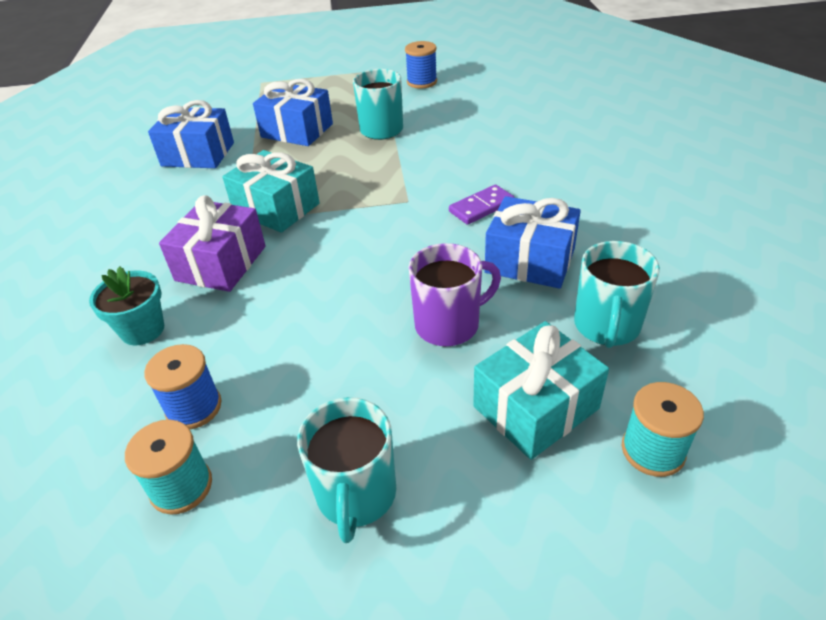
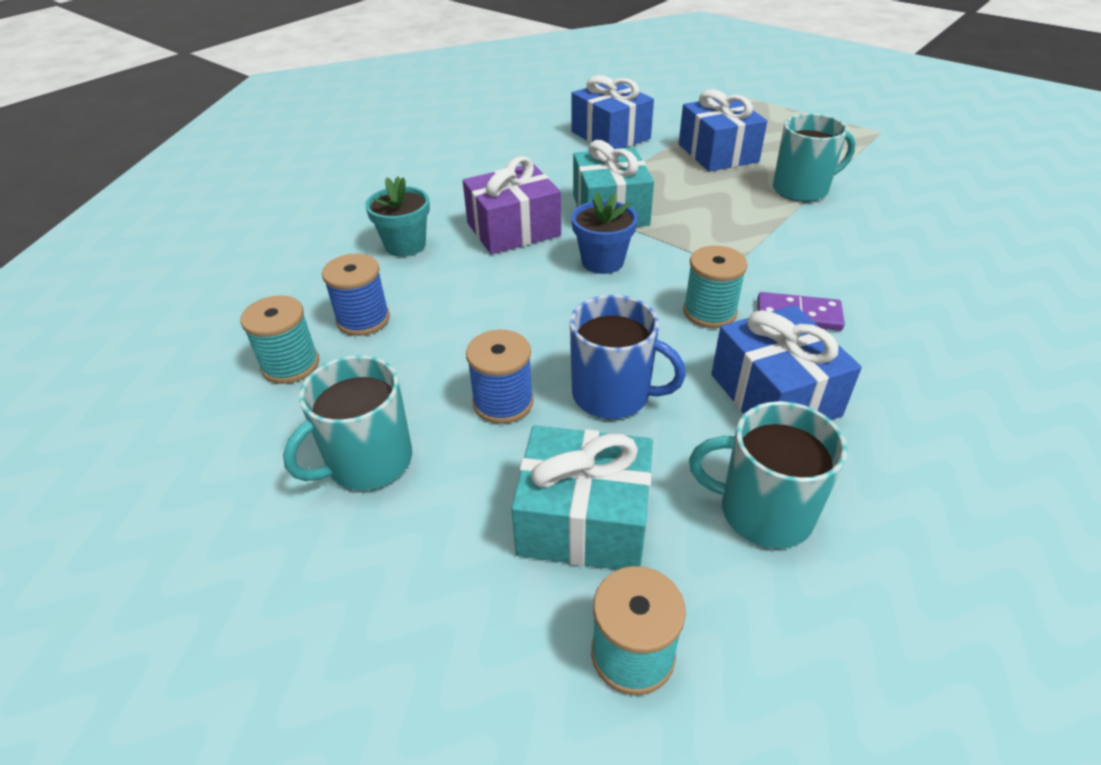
camera: 45 degrees right, 0 degrees up
blue spool [405,41,437,89] -> blue spool moved to [466,330,534,424]
purple mug [408,243,501,346] -> blue mug [570,295,686,419]
turquoise mug [574,241,660,348] -> turquoise mug turned 45 degrees clockwise [689,401,847,549]
none -> blue flower pot [571,192,638,274]
none -> turquoise spool [683,246,747,328]

